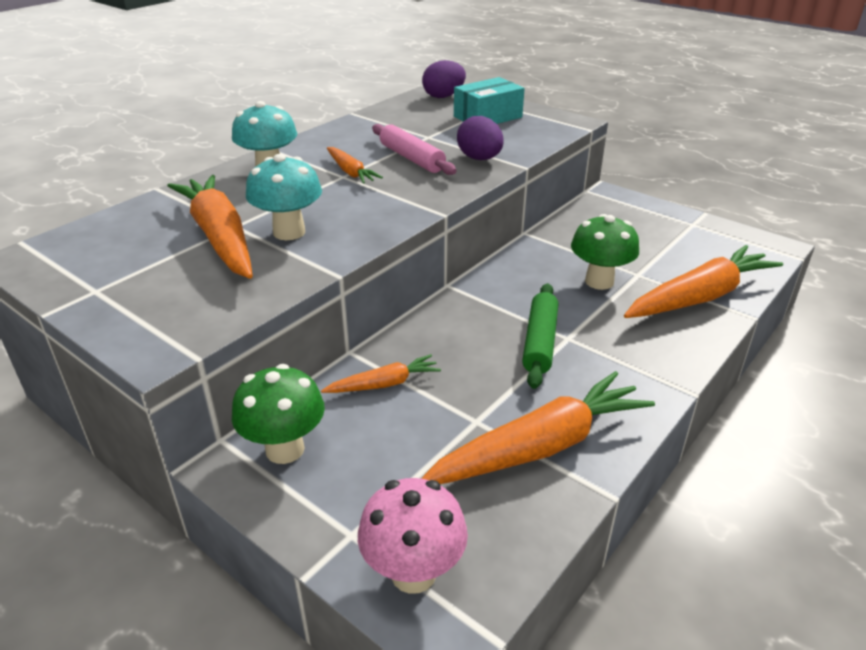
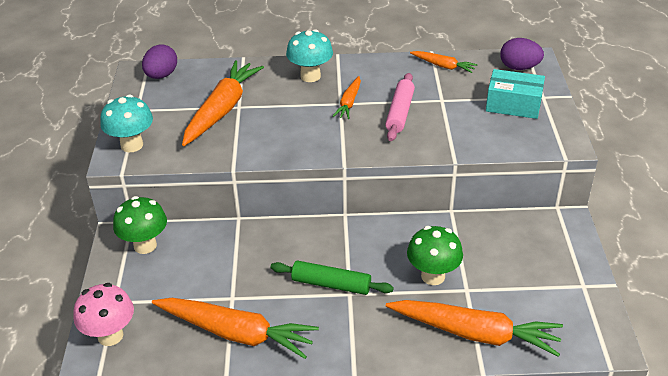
camera: 50 degrees right, 5 degrees up
turquoise mushroom [246,154,322,240] -> turquoise mushroom moved to [100,95,153,152]
orange carrot [321,354,441,393] -> orange carrot moved to [410,51,477,73]
purple egg [457,116,504,160] -> purple egg moved to [142,44,177,79]
green rolling pin [522,283,558,389] -> green rolling pin turned 45 degrees clockwise [271,260,394,295]

